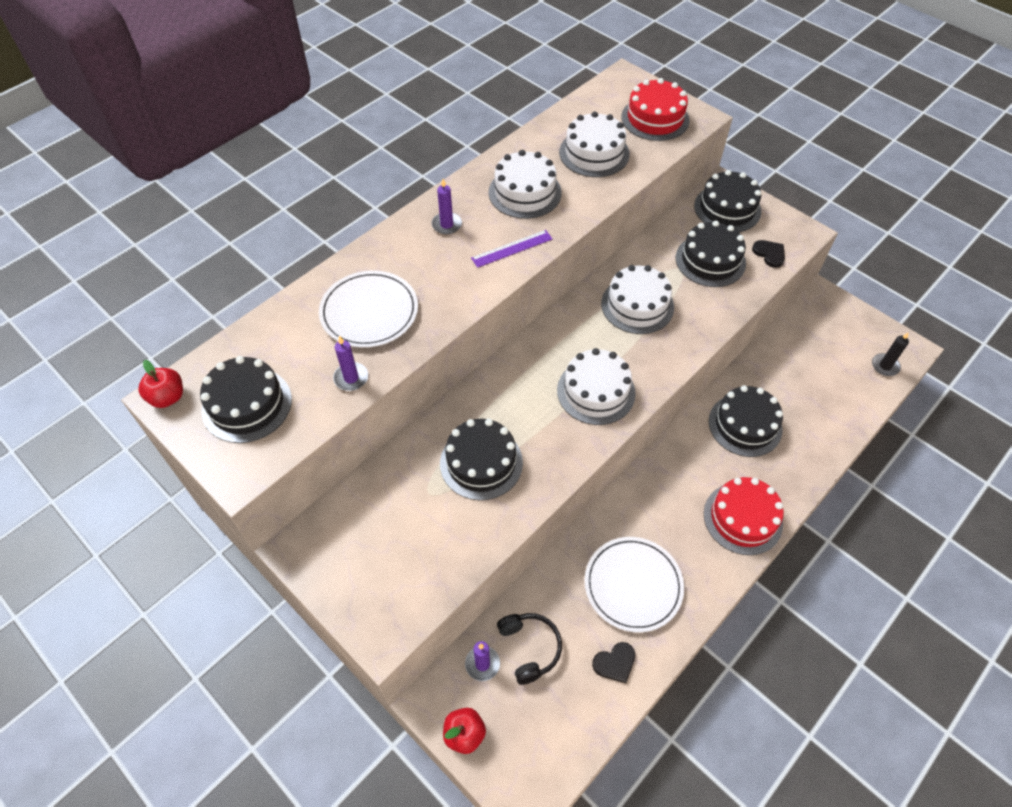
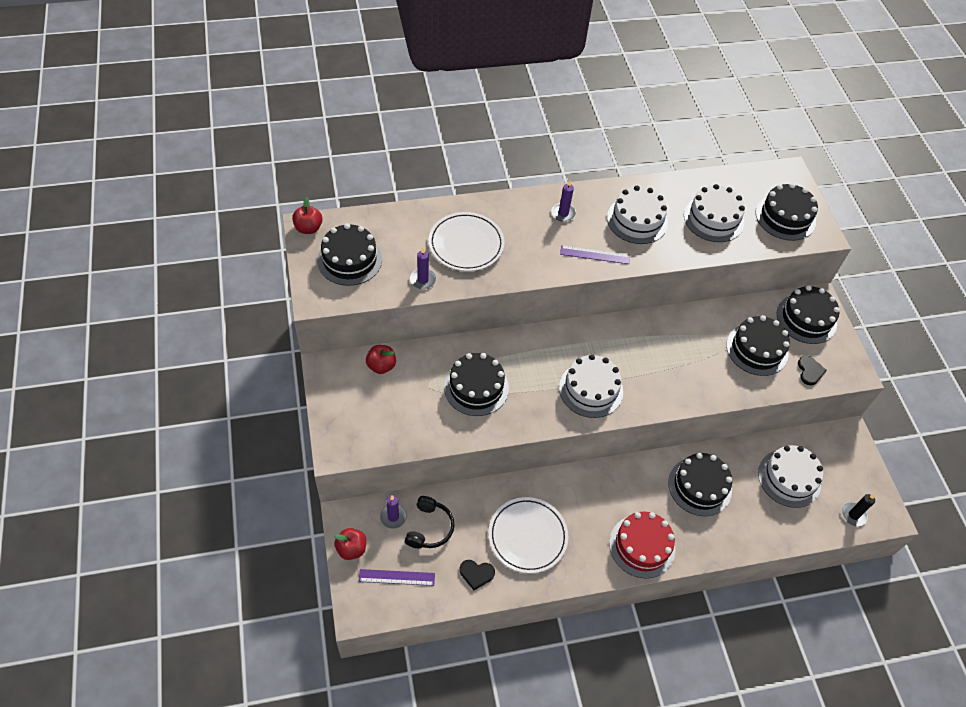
camera: 30 degrees right, 0 degrees up
white cake [601,265,674,334] -> white cake moved to [758,445,823,508]
red cake [621,78,690,141] -> black cake [756,183,818,241]
none -> purple ruler [359,569,435,586]
none -> red apple [366,345,396,374]

